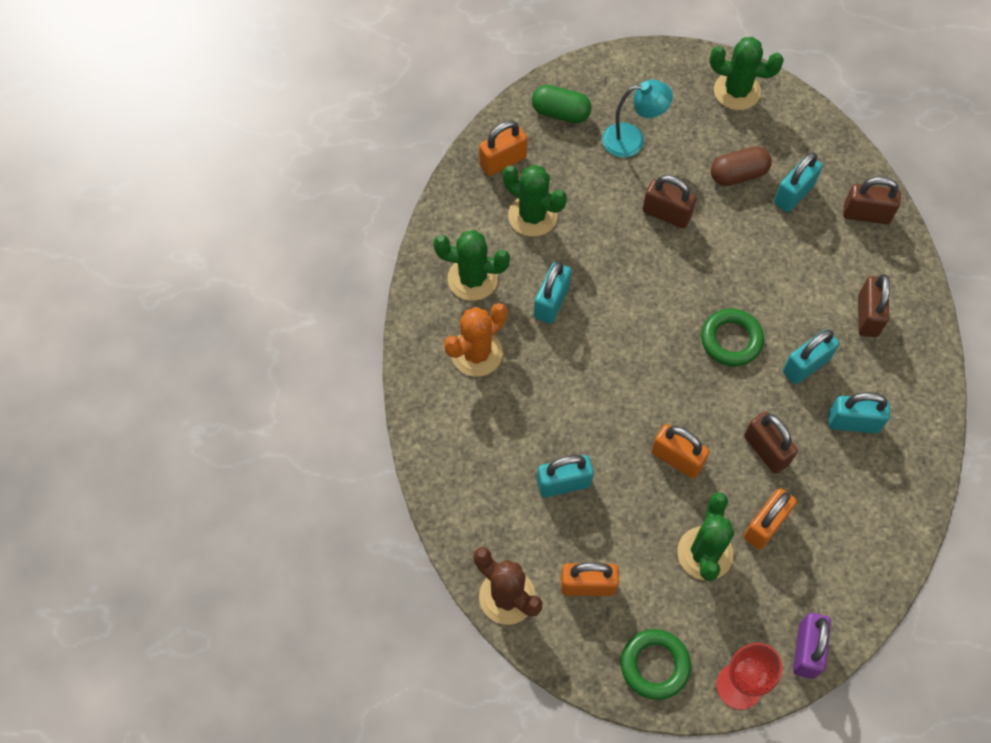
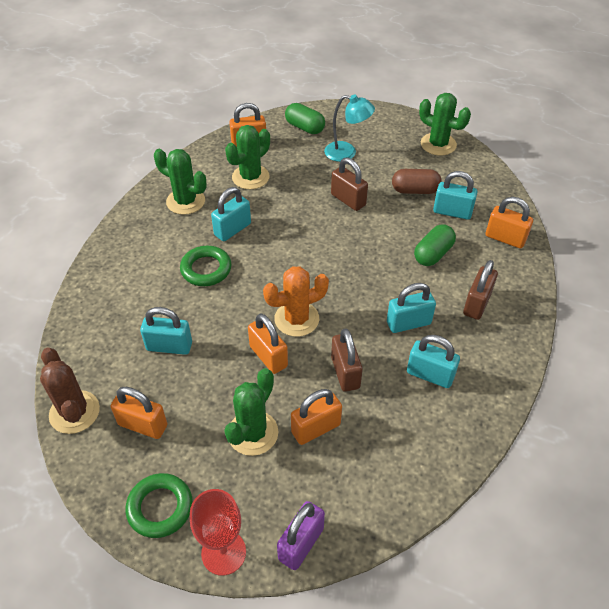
camera: 20 degrees right, 15 degrees down
orange cactus [444,303,507,377] -> orange cactus moved to [263,266,329,337]
green cactus [503,165,567,237] -> green cactus turned 75 degrees clockwise [225,125,270,189]
green ring [701,308,764,366] -> green ring moved to [180,246,232,286]
turquoise padlock [774,152,823,212] -> turquoise padlock turned 45 degrees clockwise [433,171,478,220]
brown padlock [843,177,901,224] -> orange padlock [486,197,533,249]
none -> green capsule [414,224,456,266]

